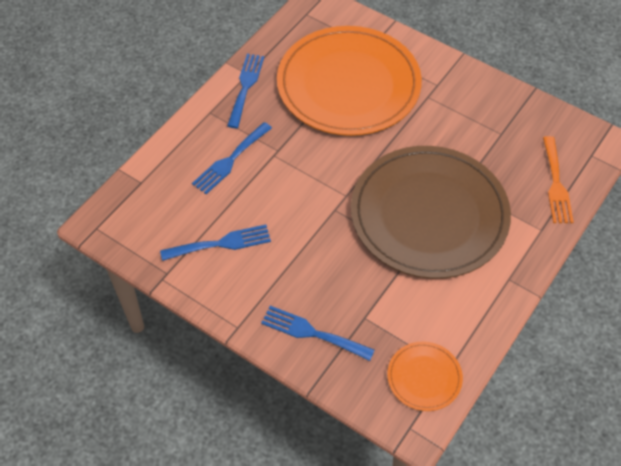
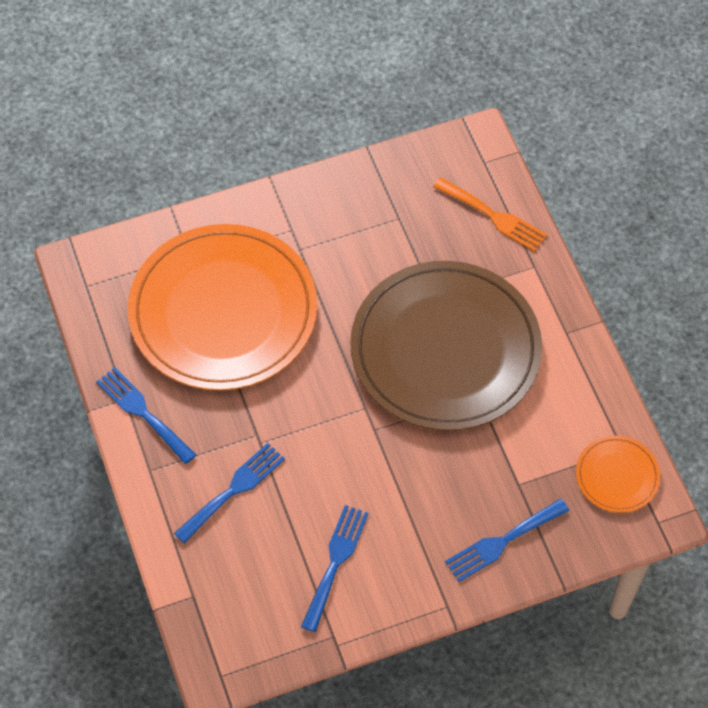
camera: 55 degrees left, 5 degrees up
blue fork [192,122,272,194] -> blue fork turned 120 degrees counterclockwise [174,443,285,544]

